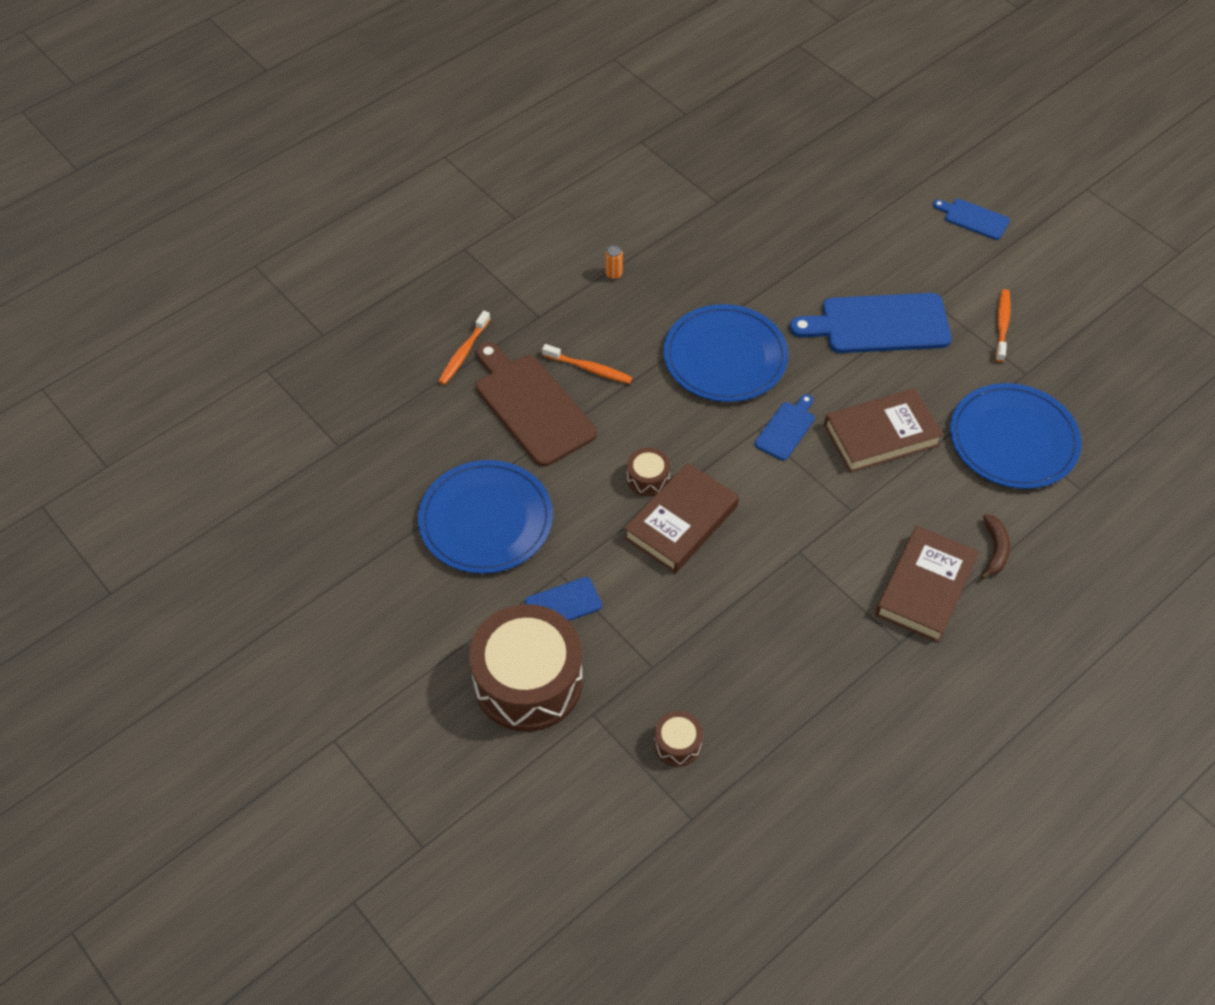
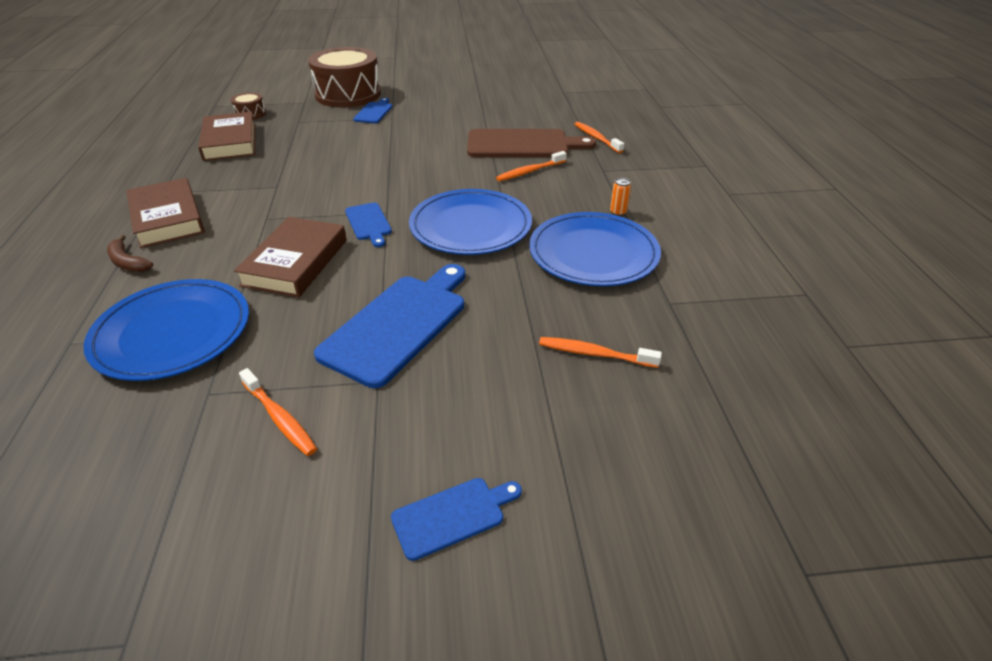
camera: 125 degrees right, 15 degrees down
blue plate [418,460,553,574] -> blue plate moved to [529,212,661,286]
brown book [624,462,739,573] -> brown book moved to [198,111,256,161]
brown drum [627,448,670,496] -> none
none -> orange toothbrush [539,337,662,368]

